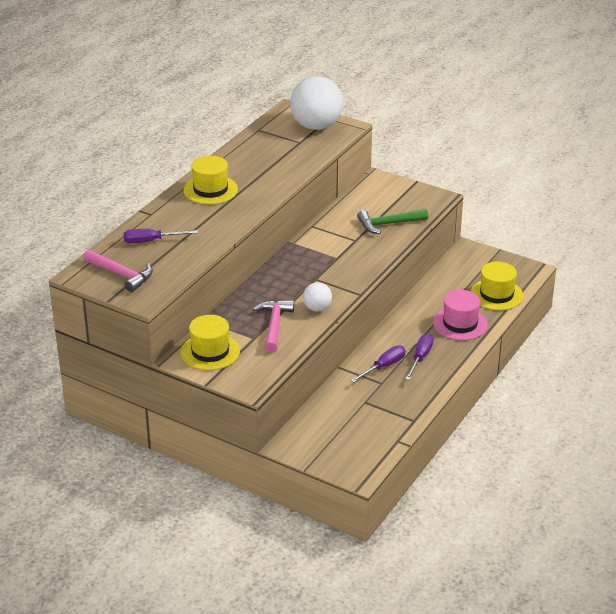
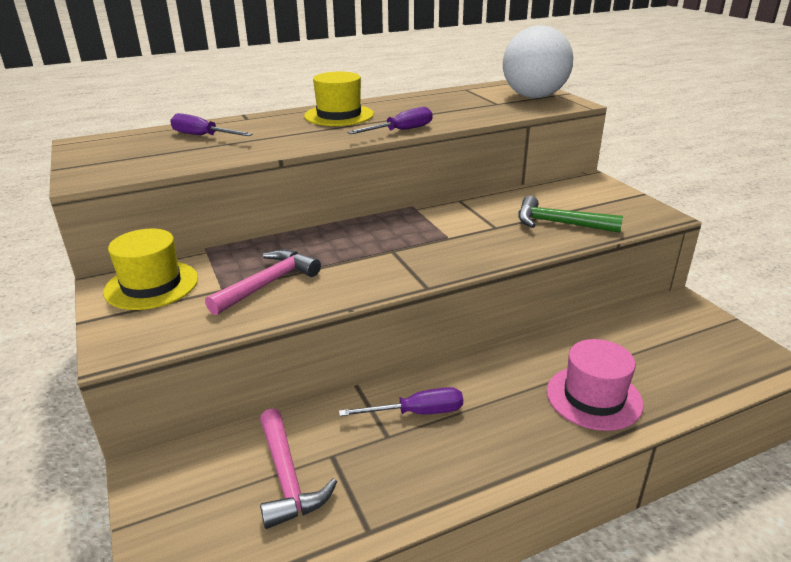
camera: 35 degrees right, 5 degrees down
pink hammer [83,250,153,292] -> pink hammer moved to [260,408,337,529]
white ball [303,282,332,312] -> none
purple screwdriver [406,334,433,380] -> purple screwdriver moved to [347,107,433,134]
yellow hat [470,262,524,310] -> none

